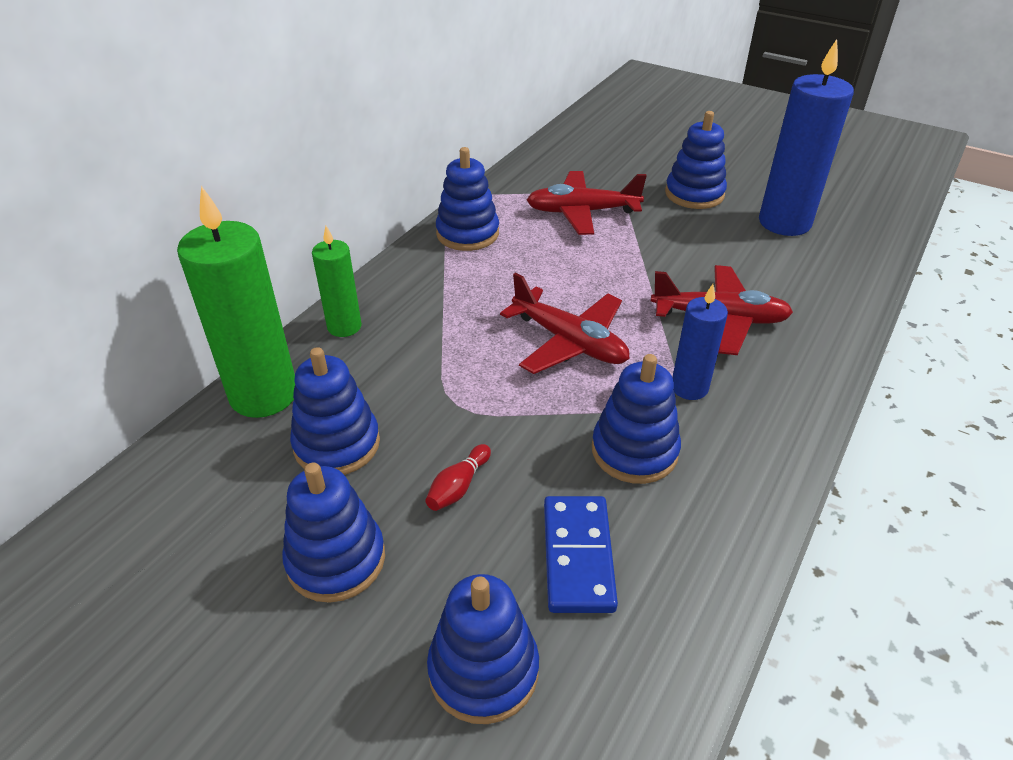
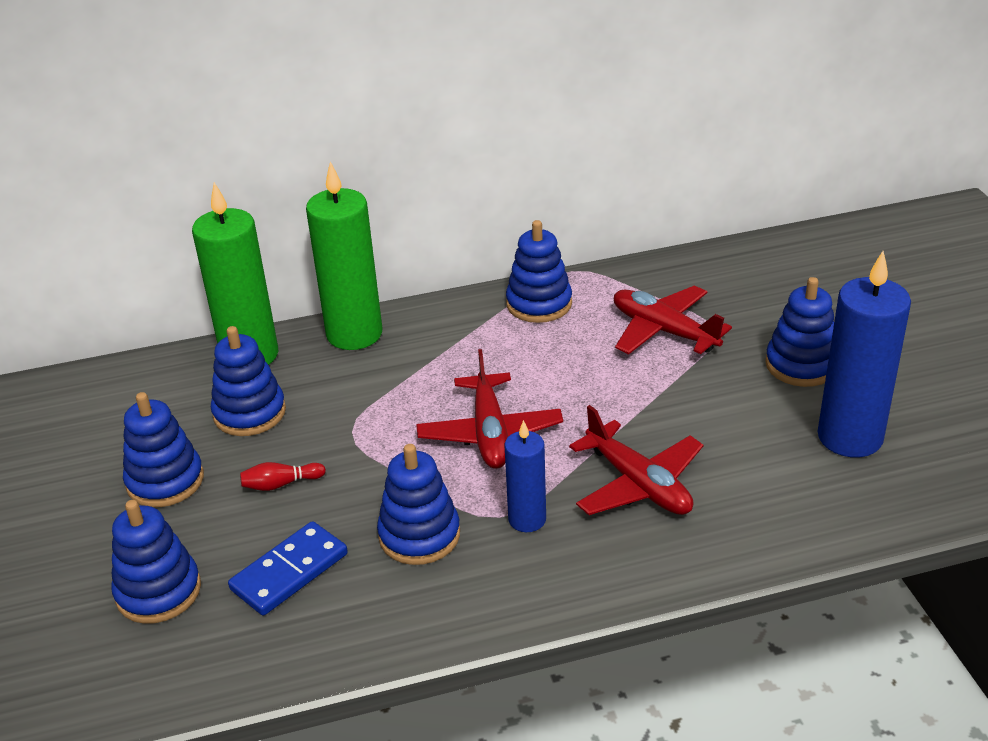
camera: 45 degrees right, 5 degrees down
green candle [312,226,362,337] -> green candle [306,162,382,350], size x1.79

